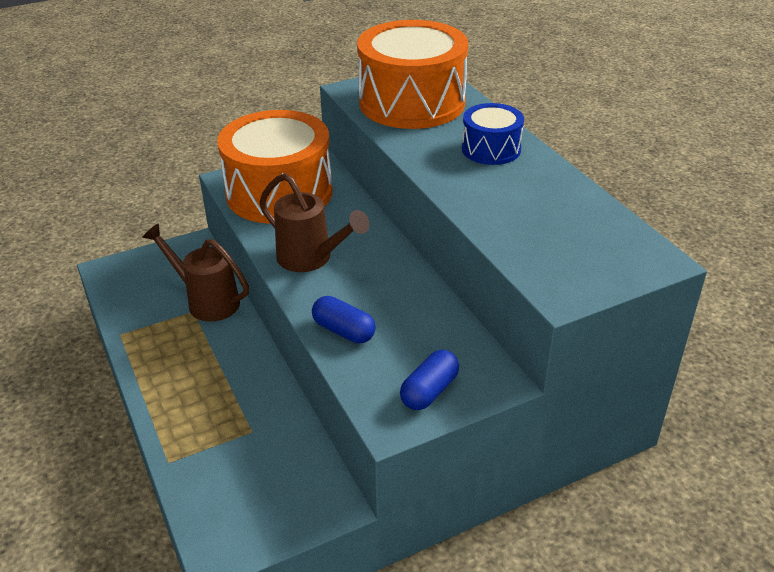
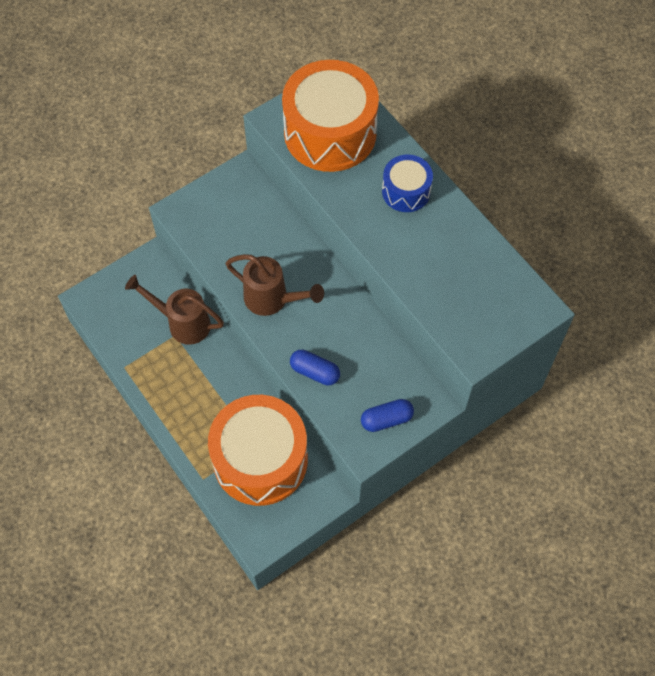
camera: 10 degrees left, 25 degrees up
orange drum [217,110,332,224] -> orange drum moved to [208,395,308,506]
blue capsule [400,350,459,410] -> blue capsule turned 45 degrees clockwise [361,399,414,432]

